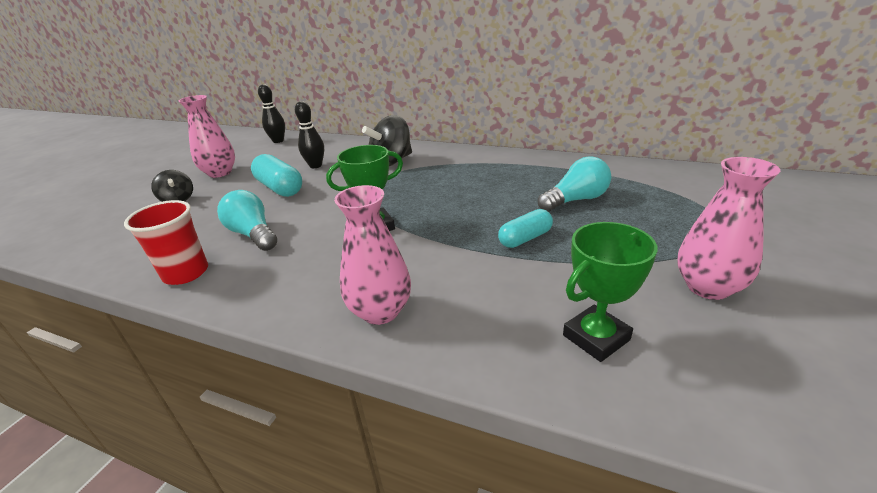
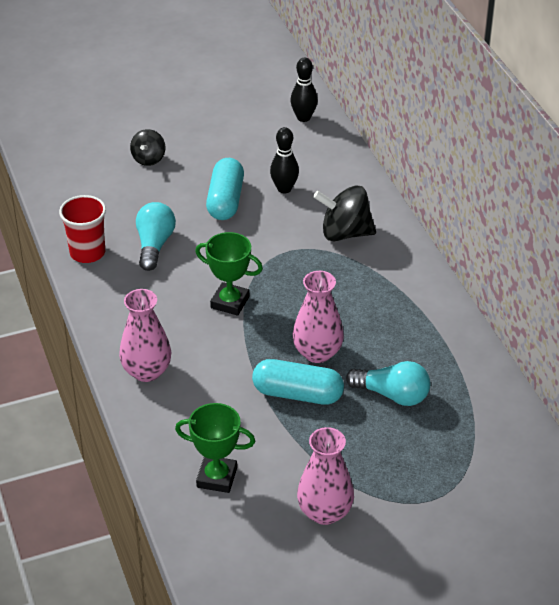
camera: 45 degrees right, 10 degrees up
pink vase [179,95,235,178] -> pink vase moved to [293,271,344,363]
turquoise capsule [498,209,553,248] -> turquoise capsule [252,359,344,405], size x1.55

